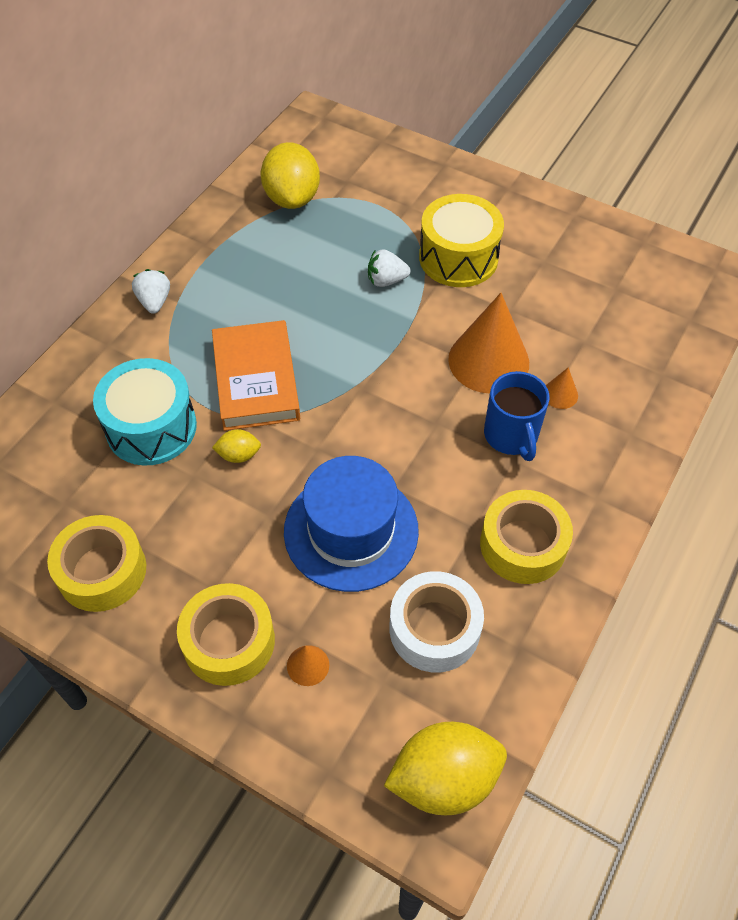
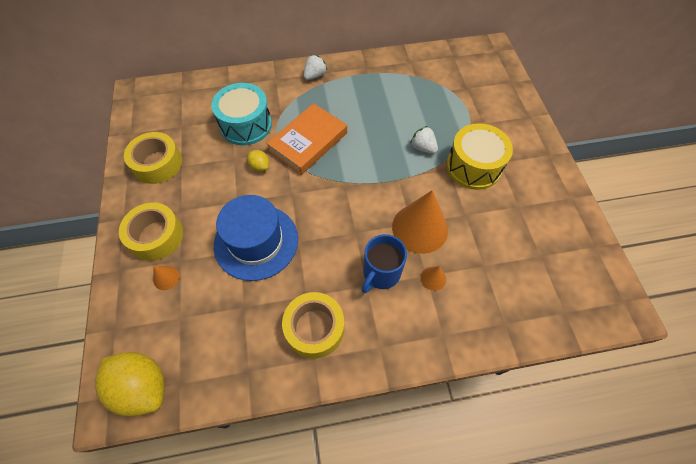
camera: 50 degrees right, 5 degrees up
yellow lemon [261,142,320,209] -> none
white tape [389,571,484,673] -> none

